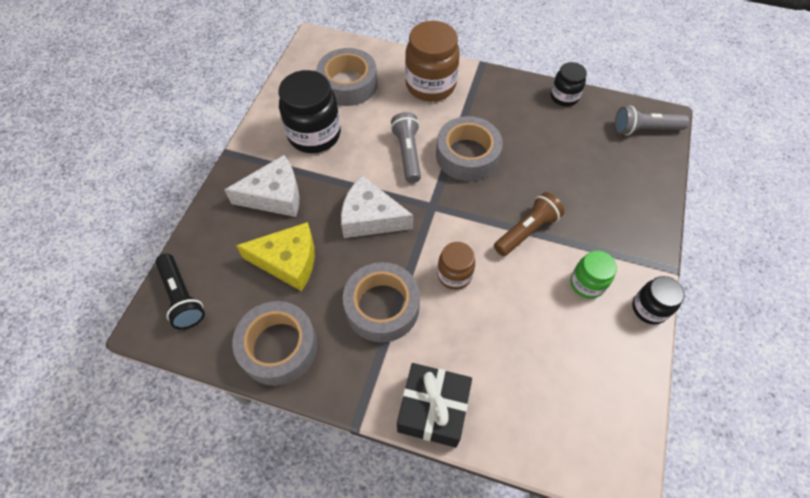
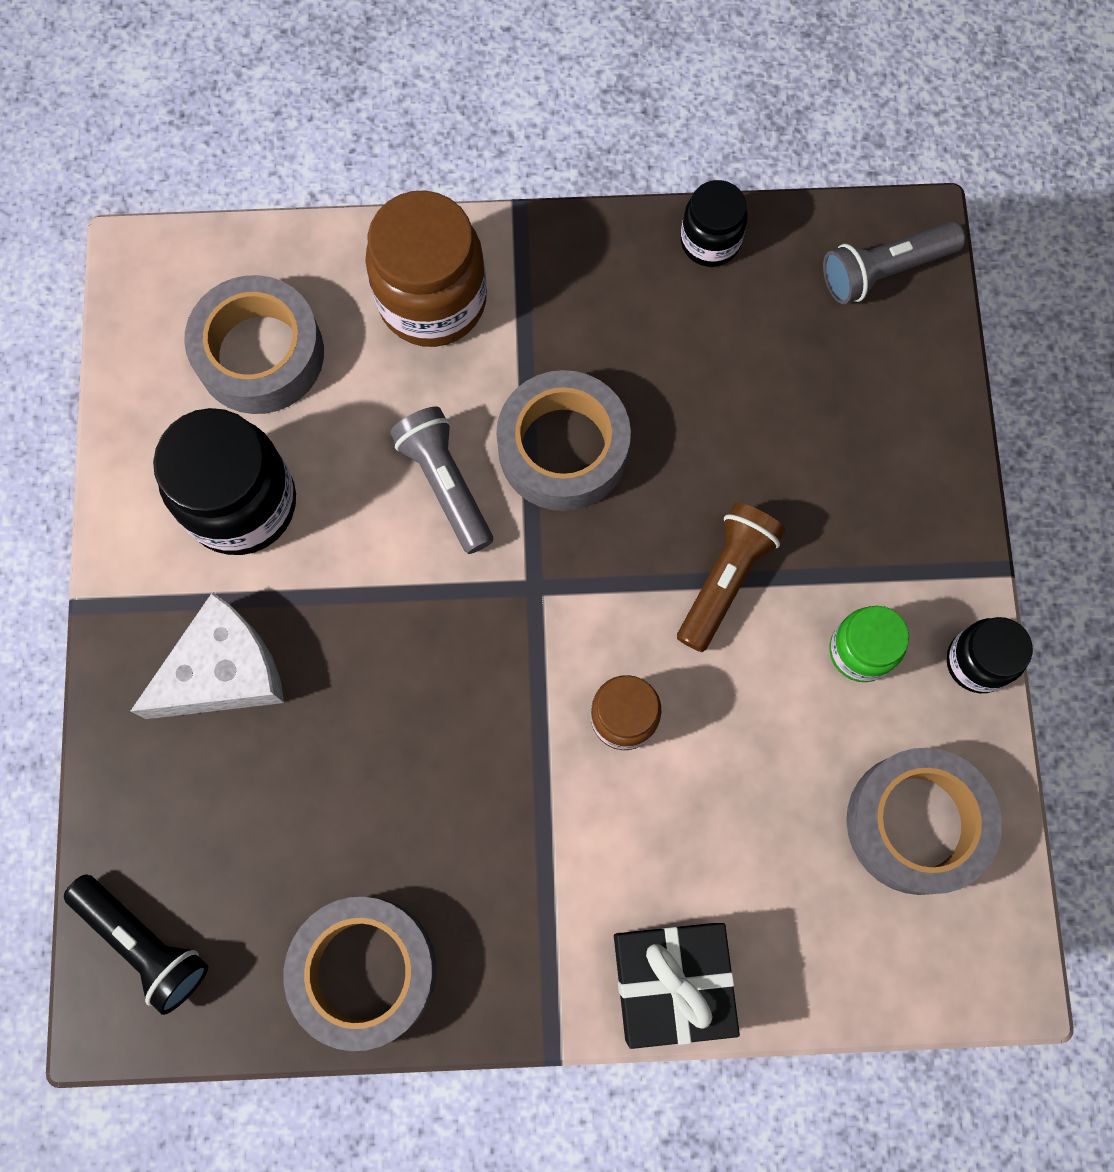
camera: 20 degrees left, 15 degrees up
yellow cheese [236,222,315,291] -> none
white cheese [341,175,413,238] -> none
grey tape [343,262,420,343] -> grey tape moved to [846,748,1002,895]

